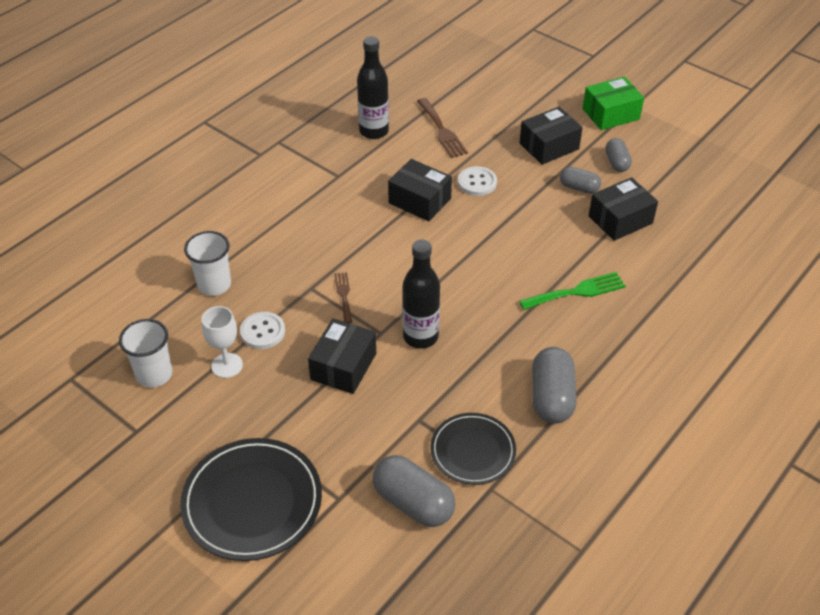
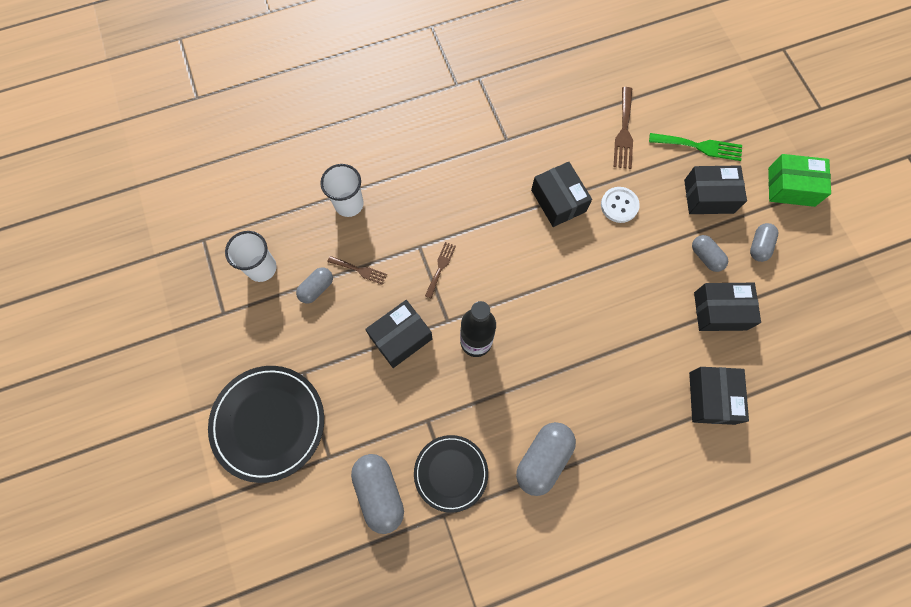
camera: 30 degrees right, 25 degrees up
white goblet [202,306,243,378] -> grey capsule [296,268,333,303]
white button [240,312,285,349] -> brown fork [327,256,387,285]
black bottle [357,36,389,139] -> none
green fork [519,272,626,310] -> green fork moved to [649,133,742,161]
none -> black box [689,367,749,425]

